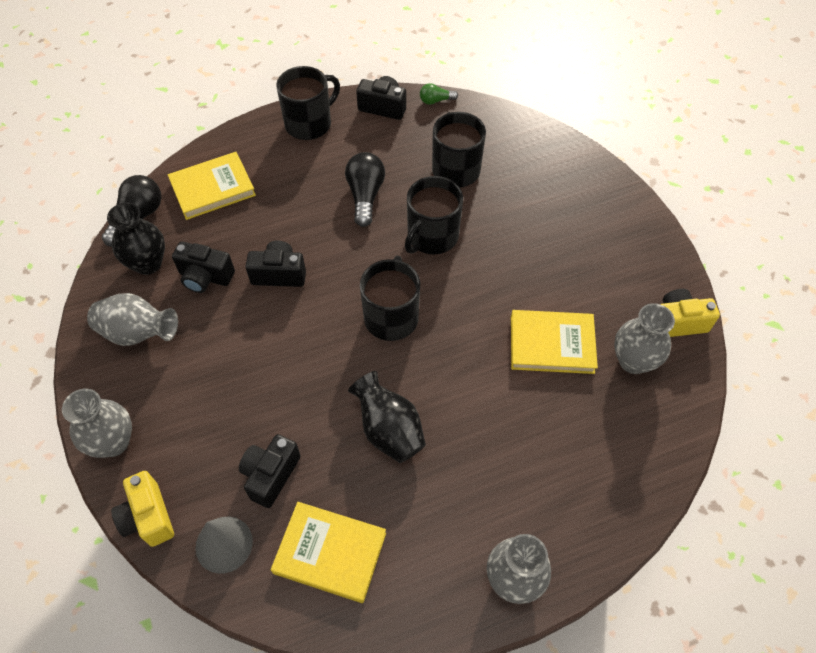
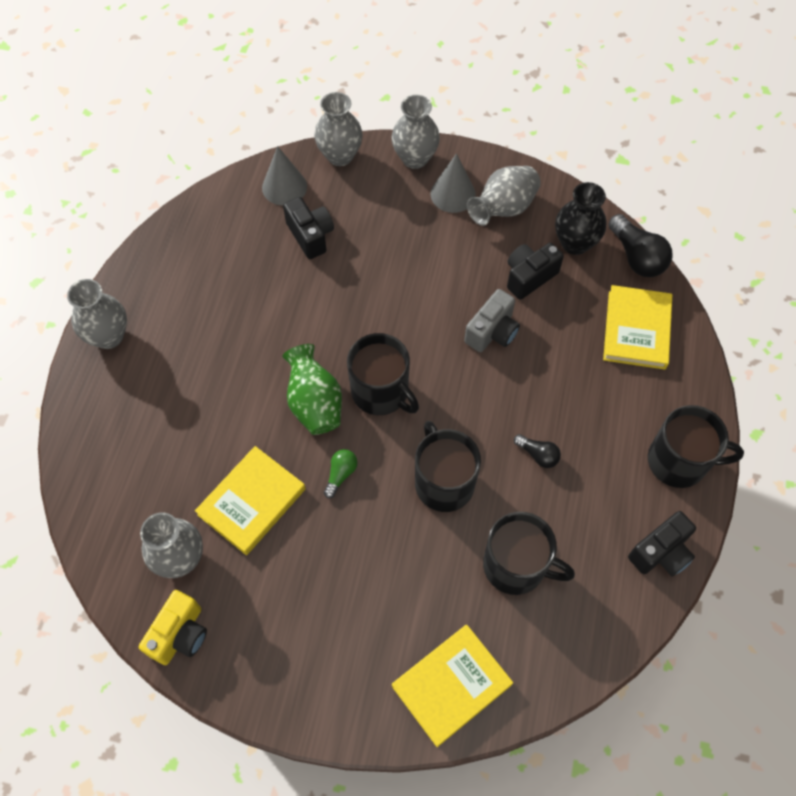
camera: 125 degrees right, 5 degrees up
yellow camera [111,471,174,547] -> grey vase [314,92,363,166]
black camera [245,241,306,287] -> grey camera [464,289,520,352]
yellow book [271,502,386,603] -> yellow book moved to [392,625,513,747]
black mug [276,66,340,140] -> black mug turned 75 degrees counterclockwise [648,405,744,488]
black light bulb [345,152,385,227] -> black light bulb [514,434,561,468], size x0.55
black vase [348,371,426,463] -> none
green light bulb [420,83,458,105] -> green light bulb moved to [324,449,358,498]
none -> green vase [282,344,342,435]
none -> grey cone [431,153,476,213]

